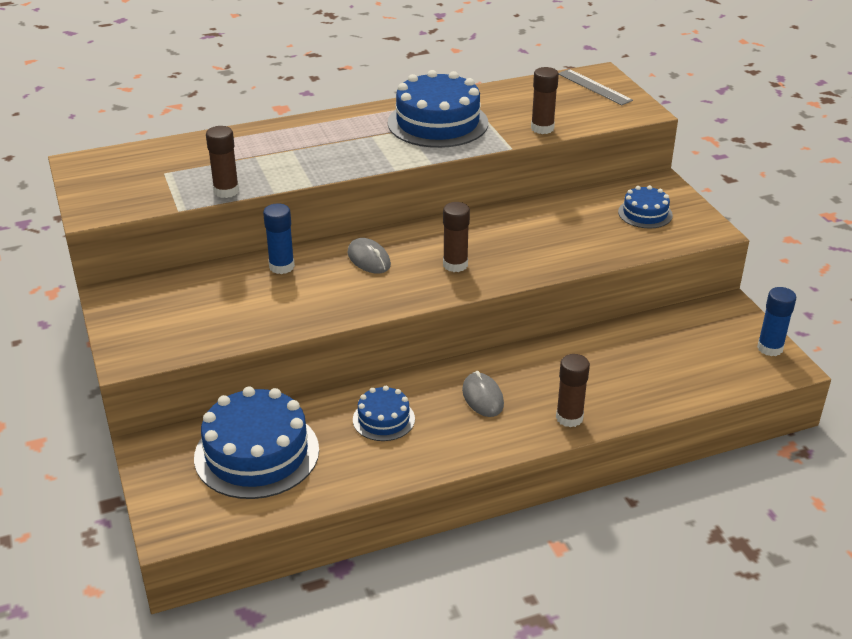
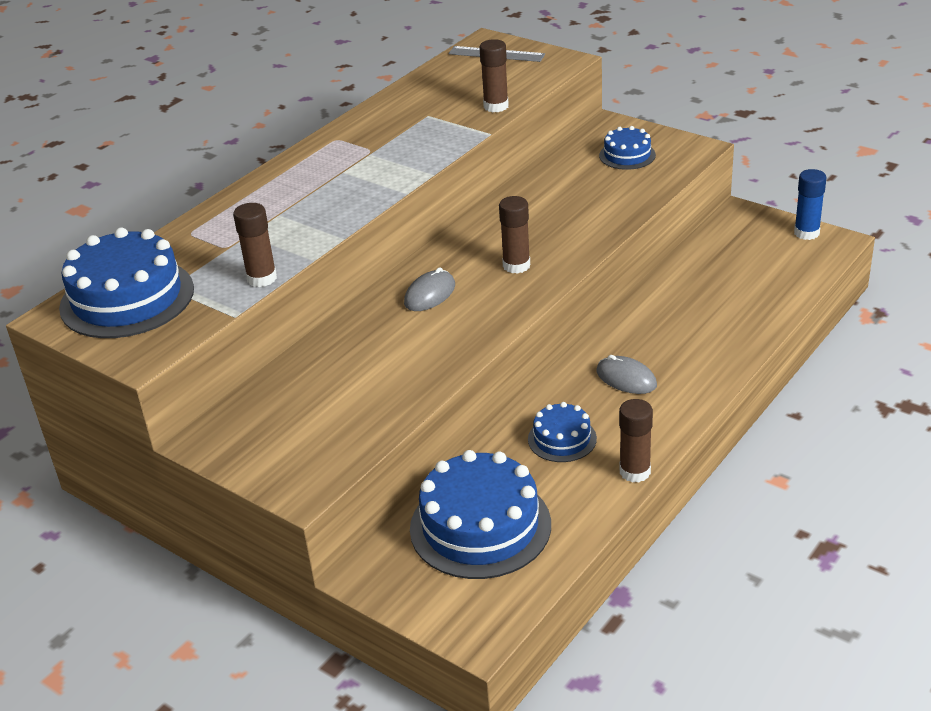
camera: 30 degrees left, 0 degrees up
blue glue stick [263,203,295,274] -> none
grey mouse [347,238,391,273] -> grey mouse turned 75 degrees counterclockwise [404,267,455,311]
blue cake [388,70,488,148] -> blue cake moved to [59,227,194,338]
brown glue stick [556,354,590,427] -> brown glue stick moved to [619,399,653,483]

